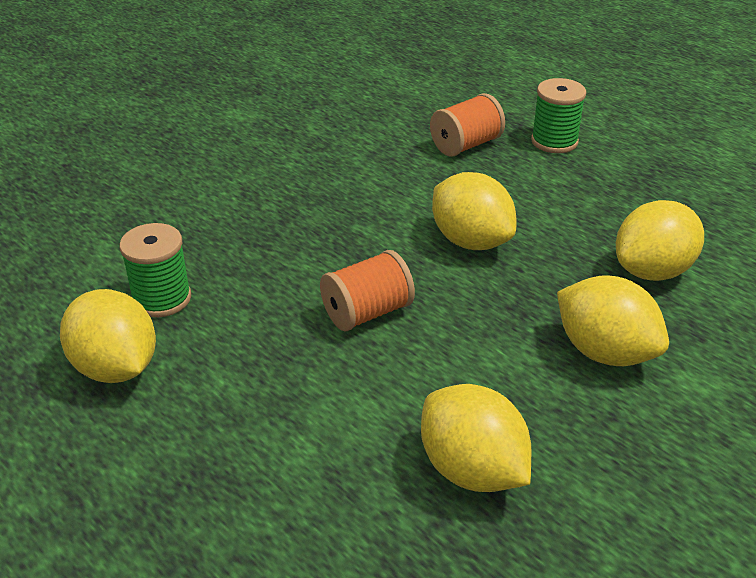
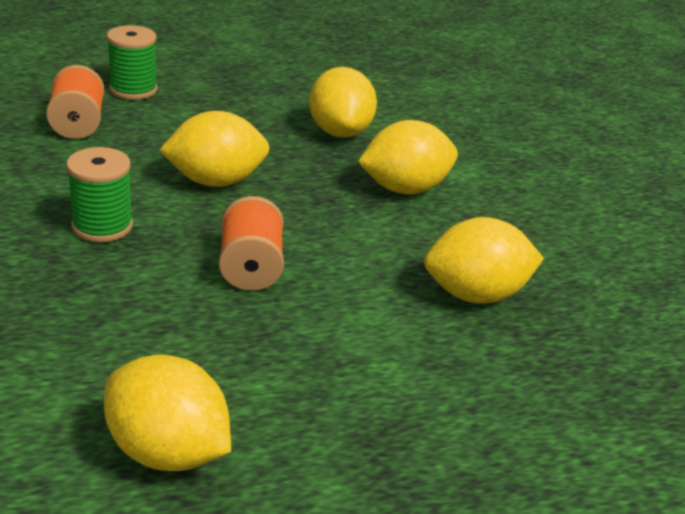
camera: 65 degrees left, 5 degrees down
yellow lemon [60,289,156,383] -> yellow lemon turned 45 degrees clockwise [104,355,231,471]
green spool [120,223,191,317] -> green spool moved to [66,147,133,242]

